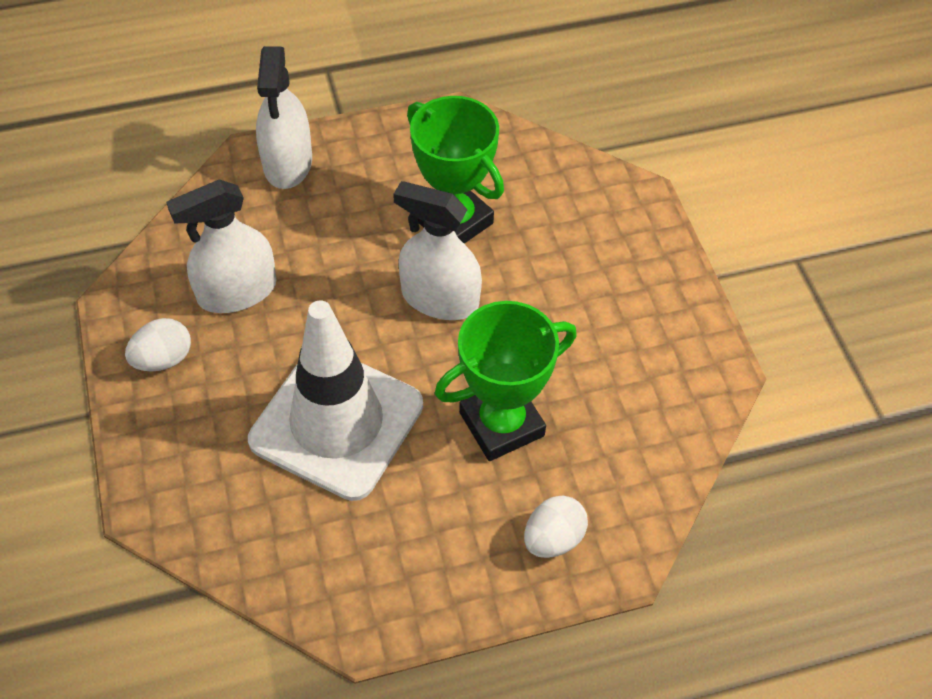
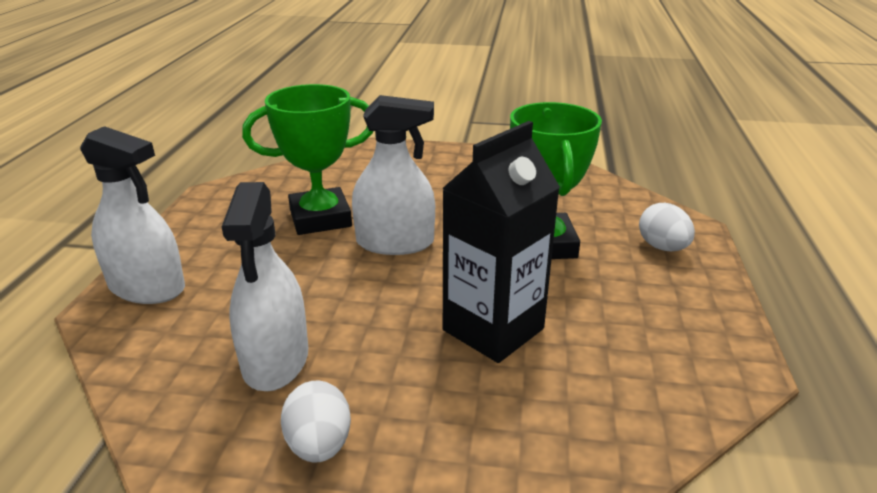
camera: 65 degrees left, 25 degrees down
white traffic cone [248,300,423,501] -> black carton [442,121,560,363]
white spray bottle [393,181,482,320] -> white spray bottle turned 135 degrees counterclockwise [352,95,435,255]

